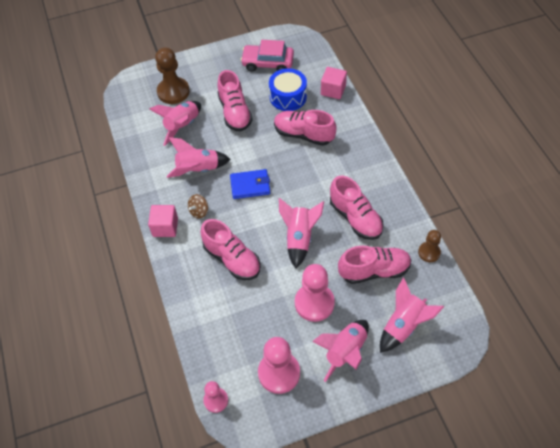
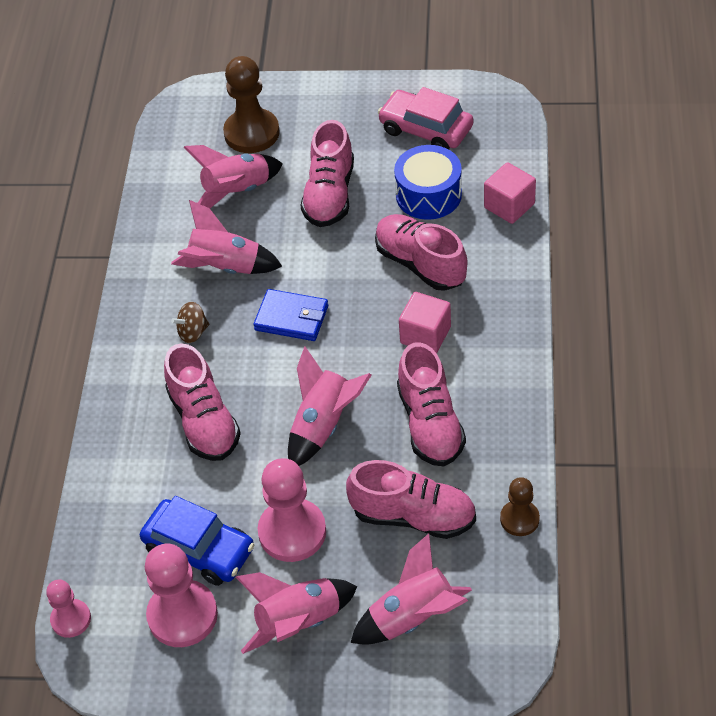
camera: 25 degrees right, 5 degrees down
pink cube [148,205,178,237] -> pink cube moved to [399,292,451,353]
none -> blue car [140,496,254,586]

